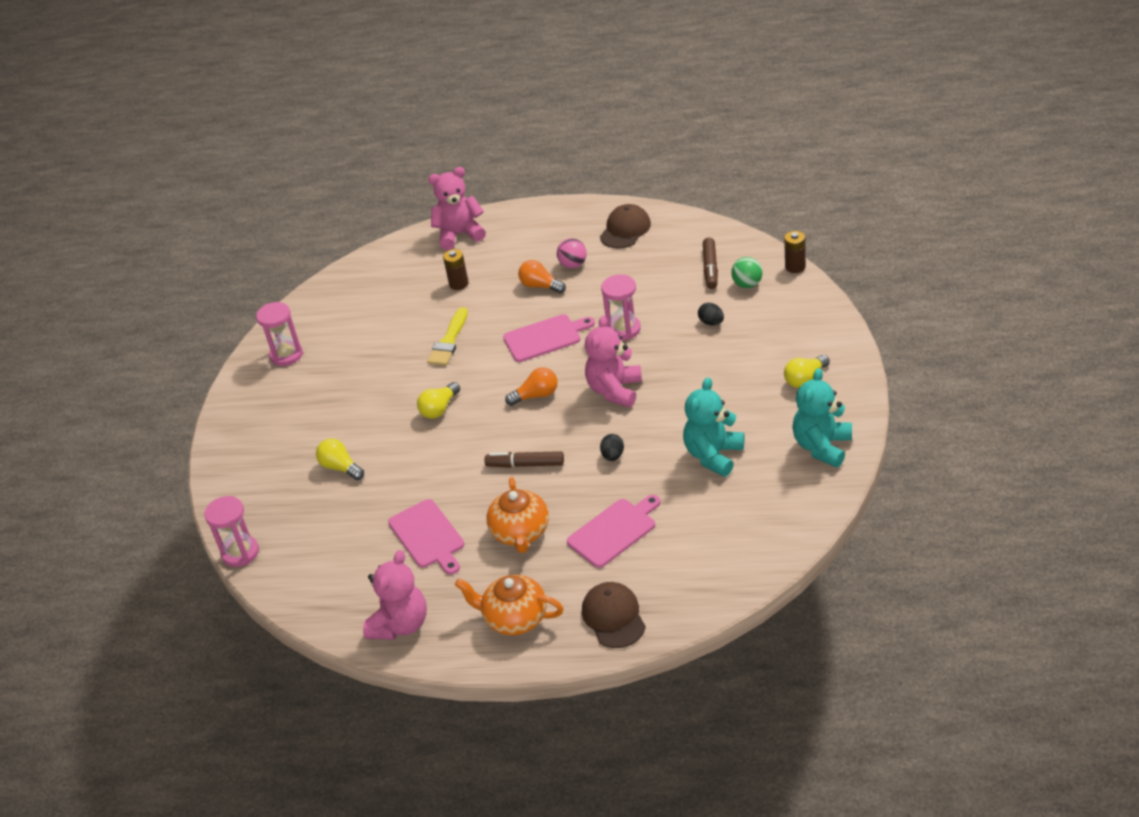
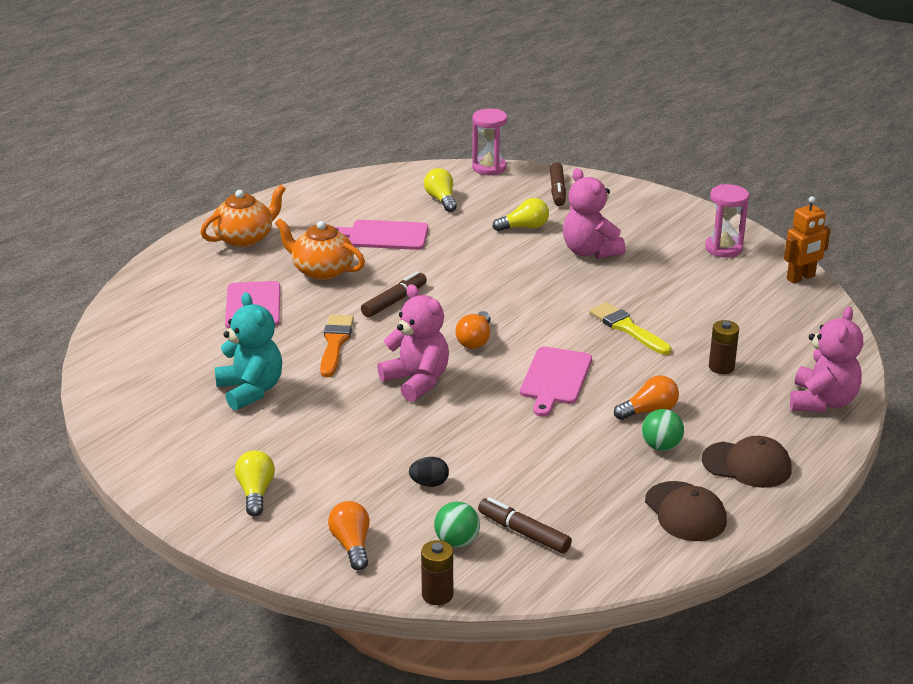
camera: 120 degrees right, 10 degrees down
pink teddy bear [363,550,427,640] -> pink teddy bear moved to [563,168,626,259]
yellow light bulb [417,382,460,419] -> yellow light bulb moved to [424,168,457,212]
pink ball [557,238,587,268] -> green ball [642,409,684,451]
brown cap [582,582,646,648] -> brown cap moved to [702,436,792,488]
black egg [600,434,624,461] -> orange brush [320,315,354,377]
pink hourglass [601,274,641,340] -> none
turquoise teddy bear [792,368,852,467] -> none
none -> orange light bulb [328,501,370,570]
none -> brown marker [550,162,566,206]
none -> orange robot [784,196,831,283]

